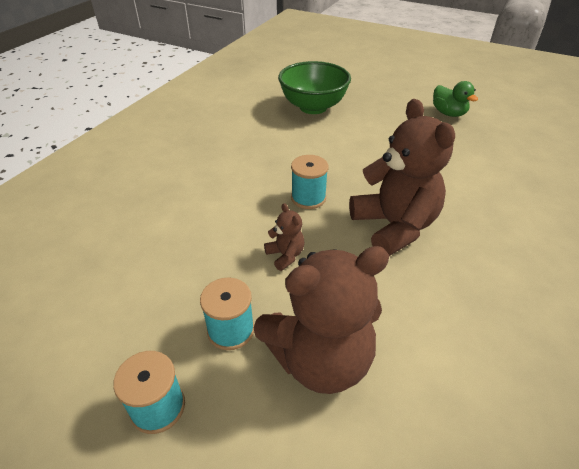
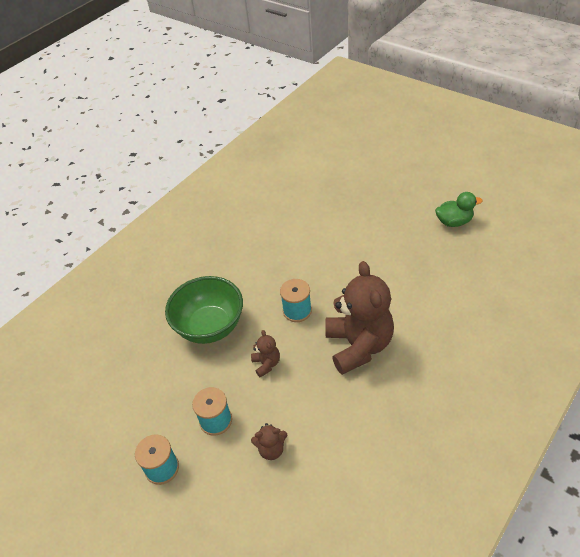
camera: 15 degrees right, 5 degrees up
brown teddy bear [254,246,389,394] -> brown teddy bear [251,423,287,460], size x0.43
green bowl [278,61,351,114] -> green bowl moved to [165,276,243,344]
green duck [433,81,478,117] -> green duck turned 75 degrees counterclockwise [435,192,483,227]

